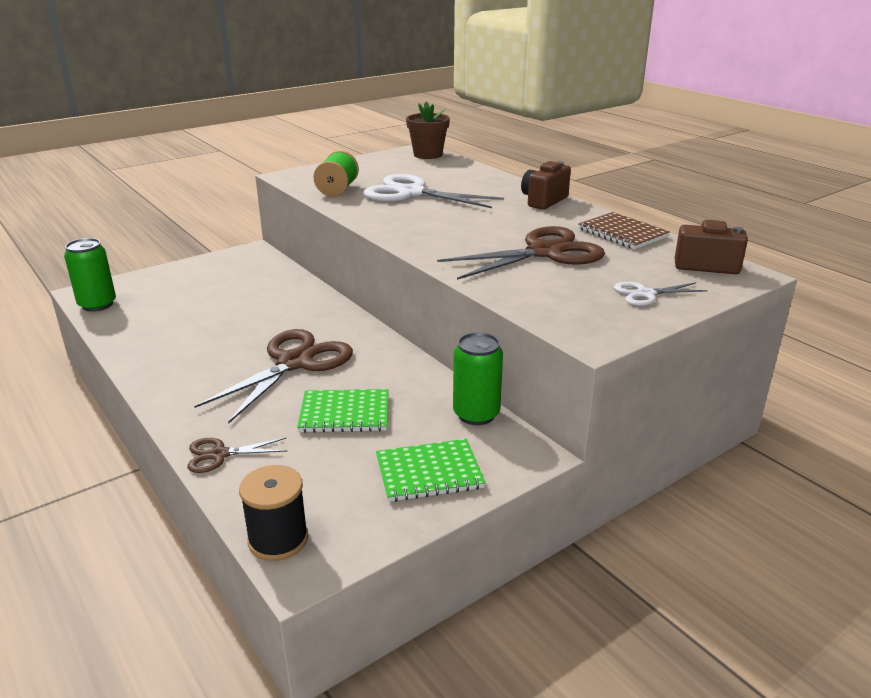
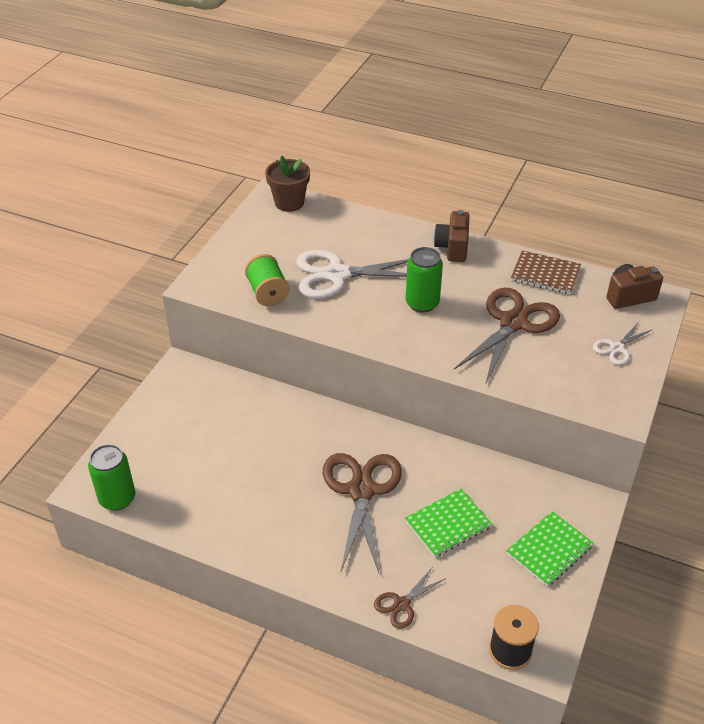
camera: 30 degrees left, 15 degrees up
green can [453,332,503,425] -> green can moved to [406,247,443,313]

